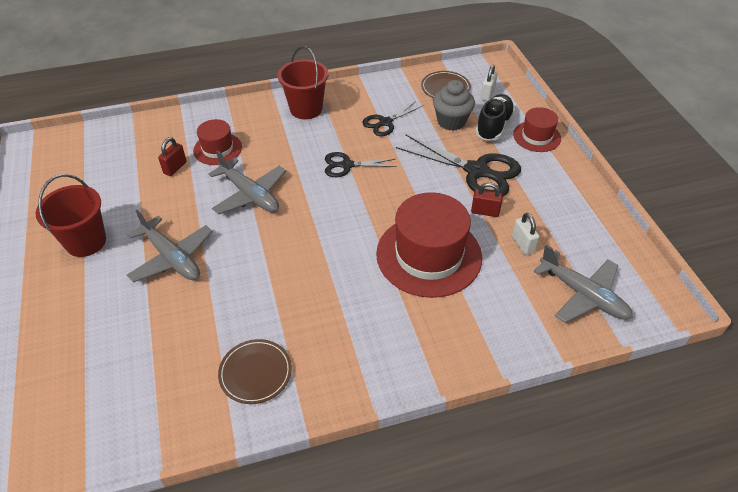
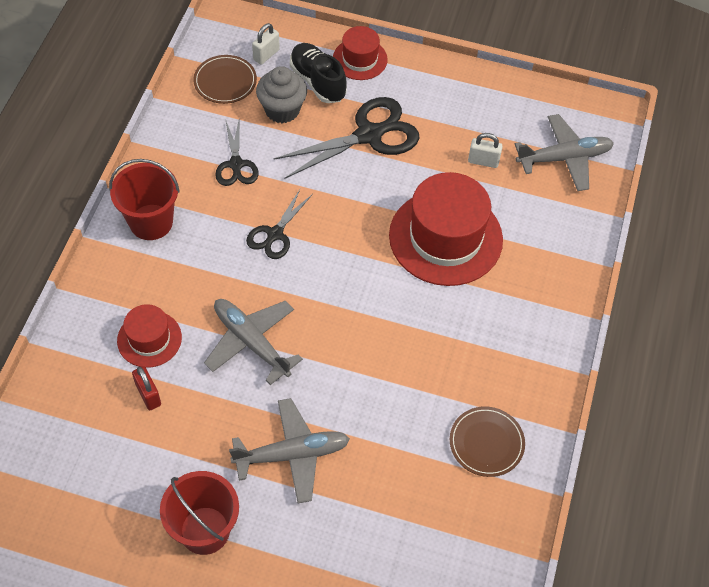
camera: 60 degrees left, 10 degrees up
grey plane [209,150,286,214] -> grey plane turned 120 degrees counterclockwise [204,299,303,385]
red padlock [471,182,503,217] -> none
white padlock [480,65,498,101] -> white padlock turned 75 degrees clockwise [252,23,280,65]

